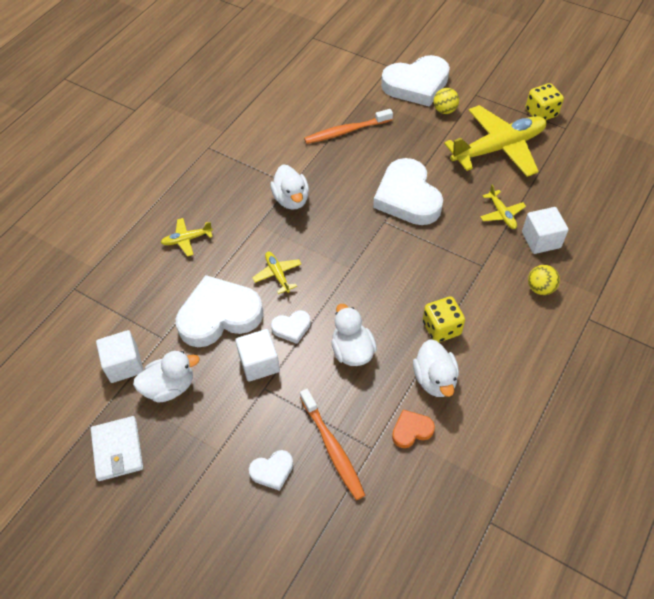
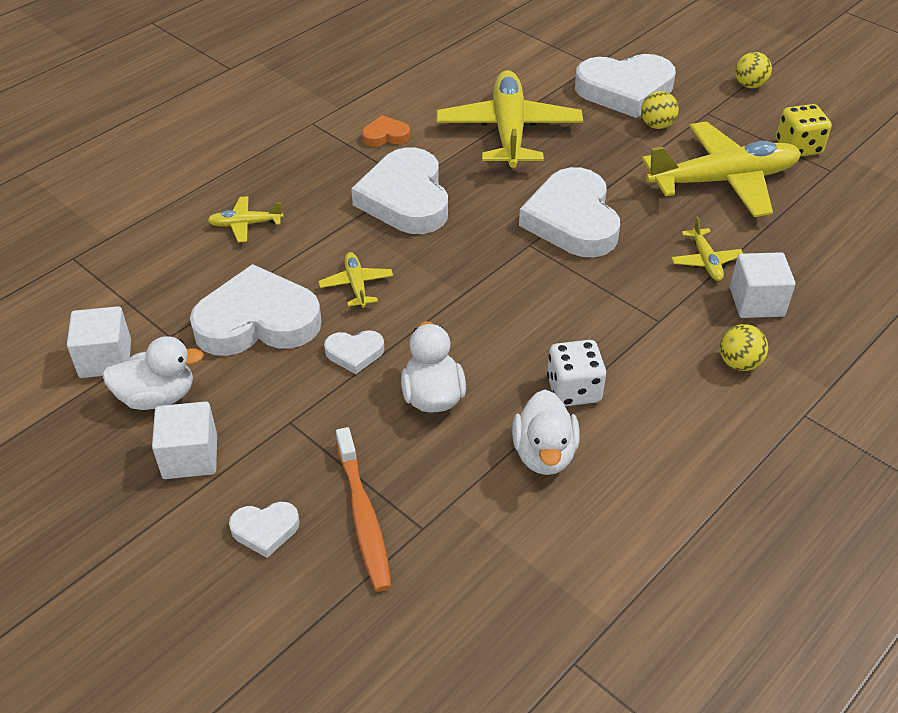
camera: 10 degrees right, 10 degrees down
white wallet [91,416,143,481] -> none
white cube [235,329,280,382] -> white cube moved to [152,401,217,479]
white duck [270,165,309,210] -> white heart [351,147,448,234]
orange toothbrush [304,109,393,144] -> yellow plane [437,70,583,168]
orange heart [392,410,435,448] -> orange heart moved to [362,115,410,147]
yellow dice [423,296,465,342] -> white dice [547,340,606,406]
none -> yellow ball [735,52,772,88]

